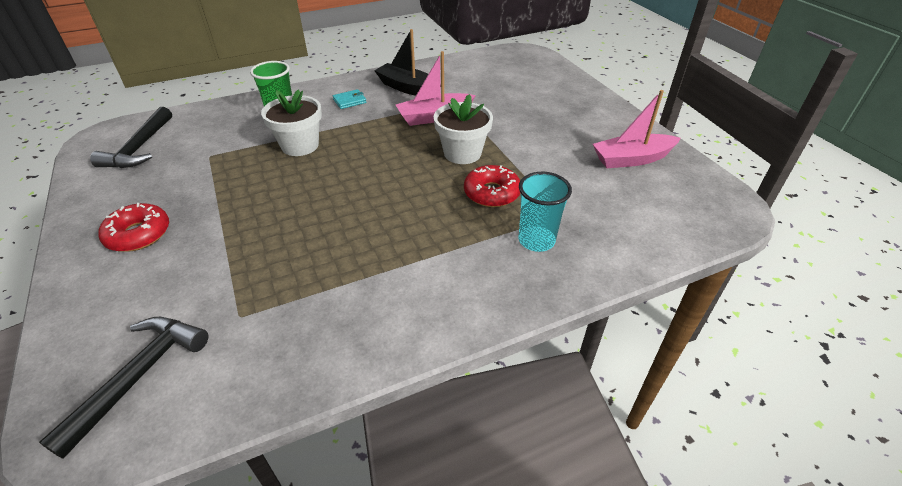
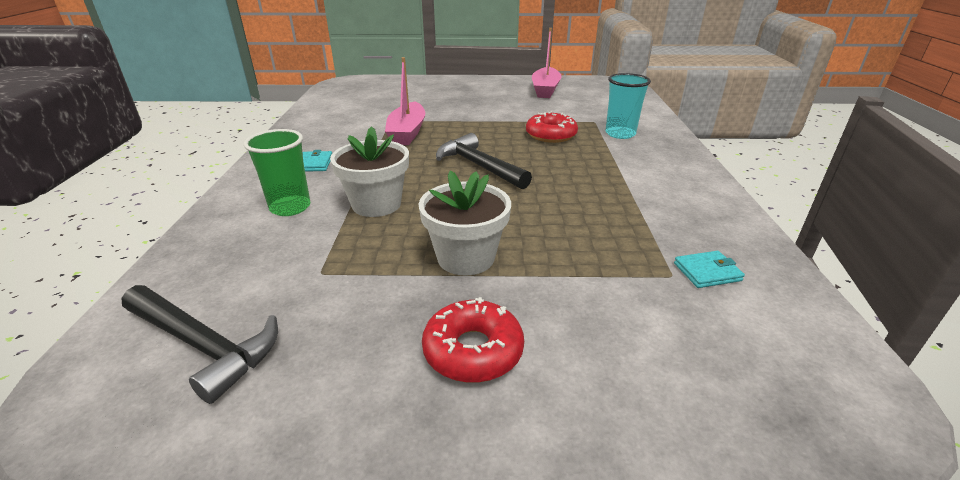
camera: 65 degrees left, 10 degrees down
black hammer [39,317,208,459] -> black hammer moved to [436,133,532,190]
black boat [374,29,441,96] -> none
white flower pot [434,94,493,164] -> white flower pot moved to [419,171,511,275]
none -> turquoise wallet [674,251,745,288]

